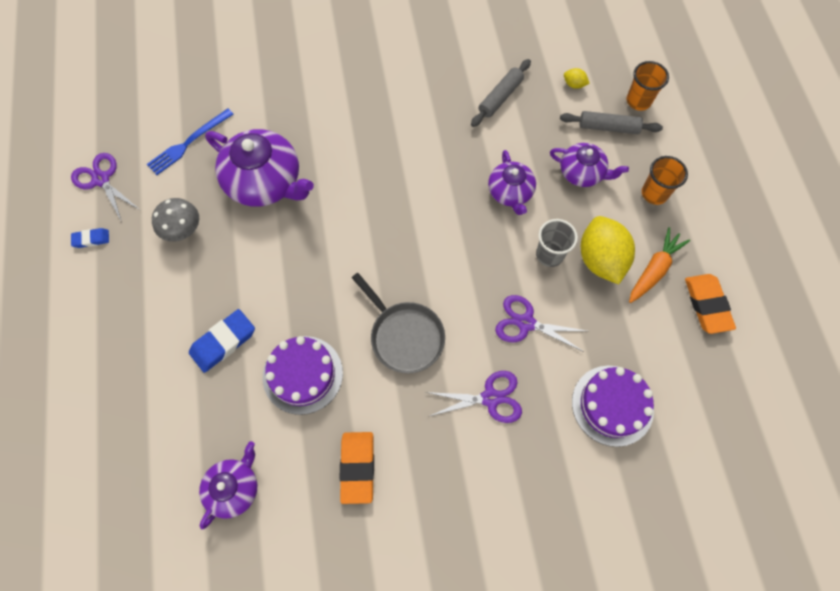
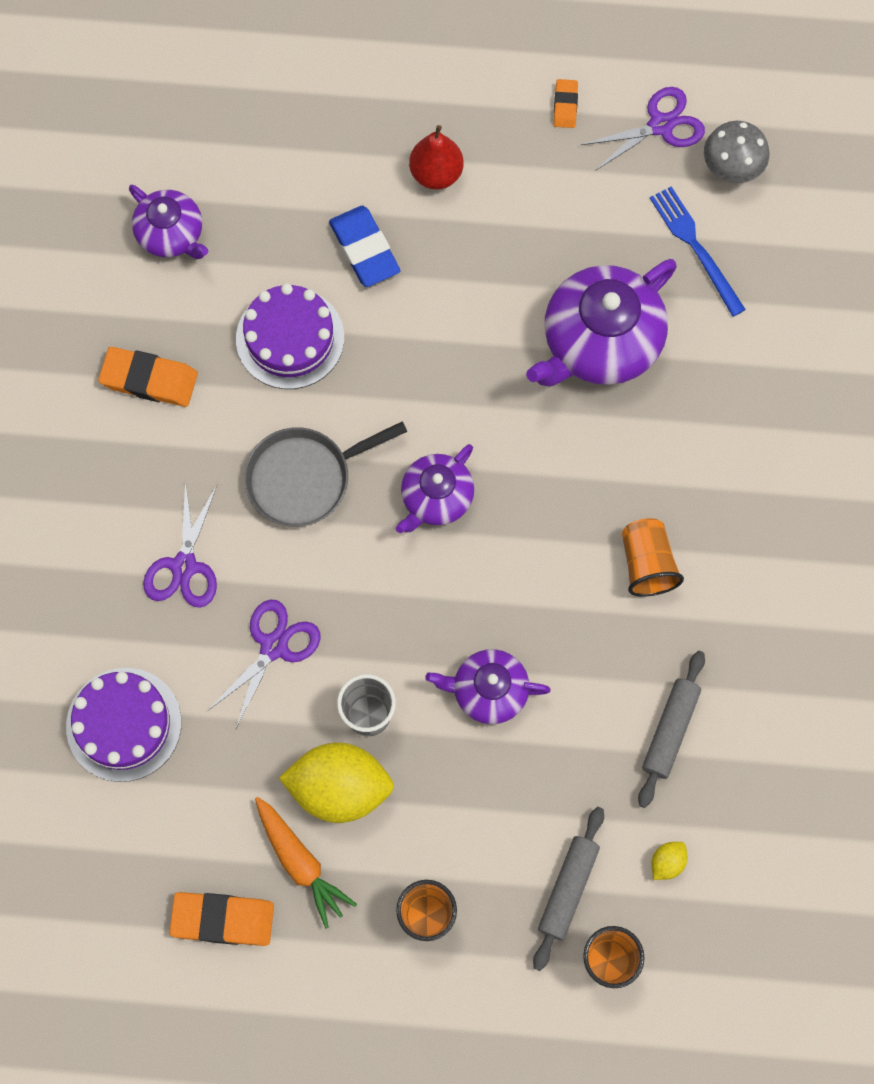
camera: 105 degrees right, 5 degrees up
blue eraser [71,228,109,248] -> orange eraser [554,79,578,128]
grey mushroom [152,198,199,242] -> grey mushroom moved to [704,121,769,183]
grey rolling pin [471,59,531,127] -> grey rolling pin turned 60 degrees clockwise [638,651,705,808]
purple teapot [550,143,629,187] -> purple teapot moved to [396,444,474,533]
none -> red pear [409,125,463,189]
none -> orange cup [622,518,684,597]

